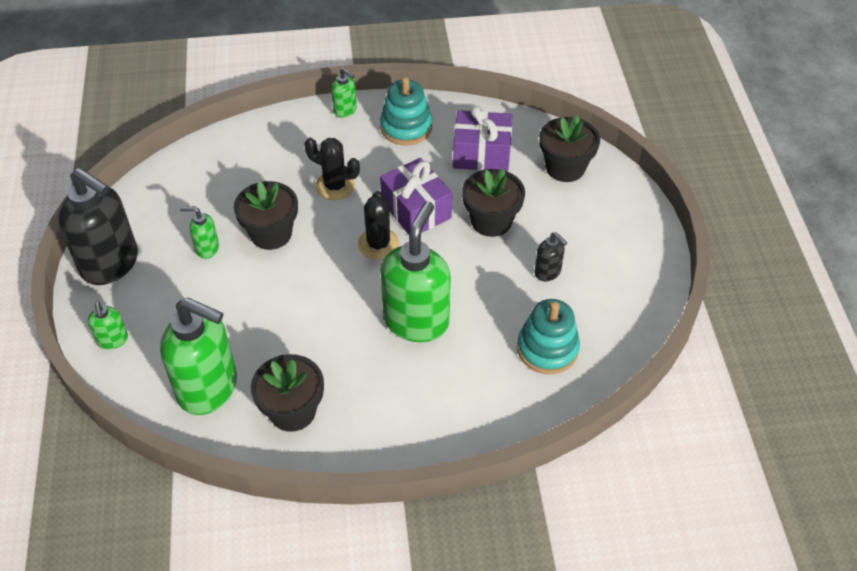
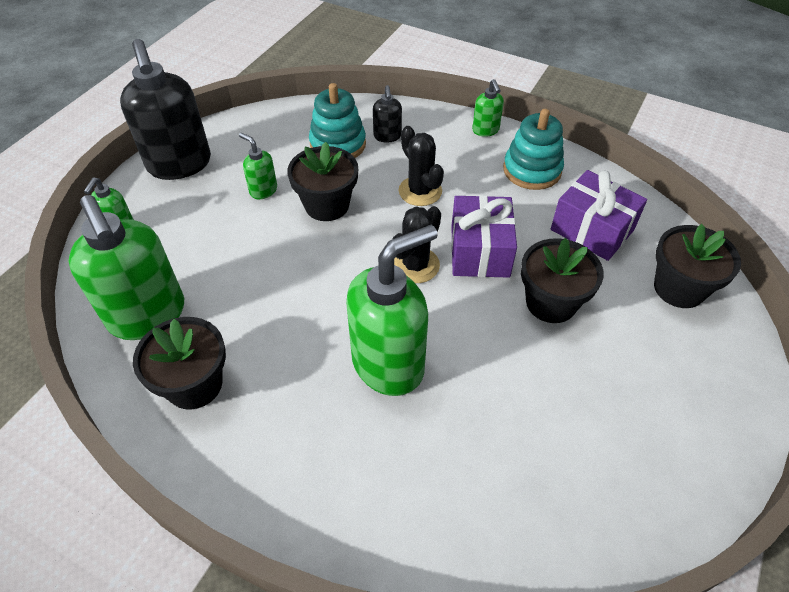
camera: 35 degrees right, 0 degrees up
turquoise stacking toy [517,299,580,374] -> turquoise stacking toy moved to [309,83,366,158]
black soap dispenser [534,232,567,281] -> black soap dispenser moved to [373,85,402,143]

